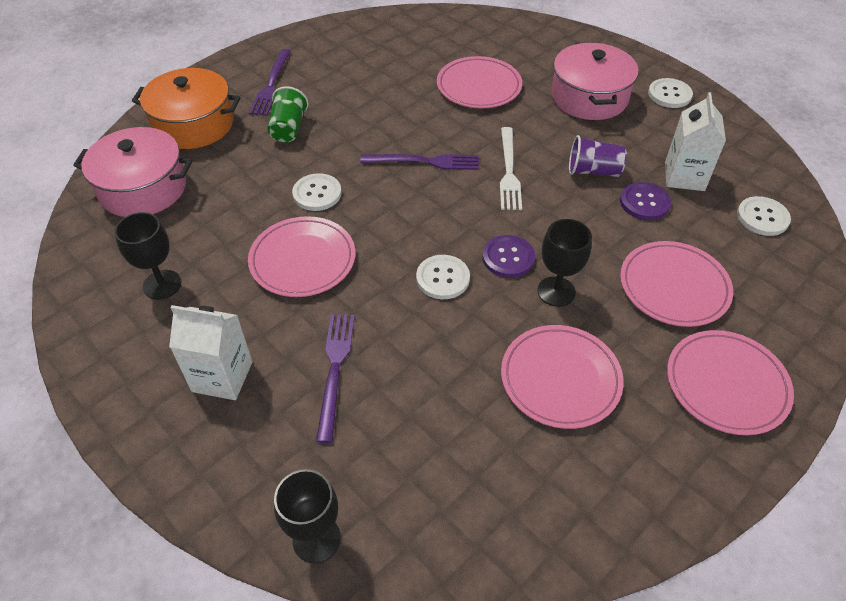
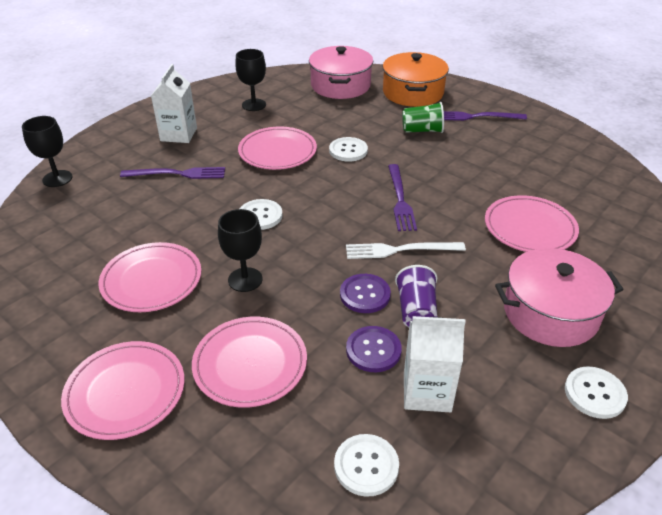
camera: 85 degrees right, 10 degrees down
purple button [482,235,535,278] -> purple button moved to [340,274,391,313]

